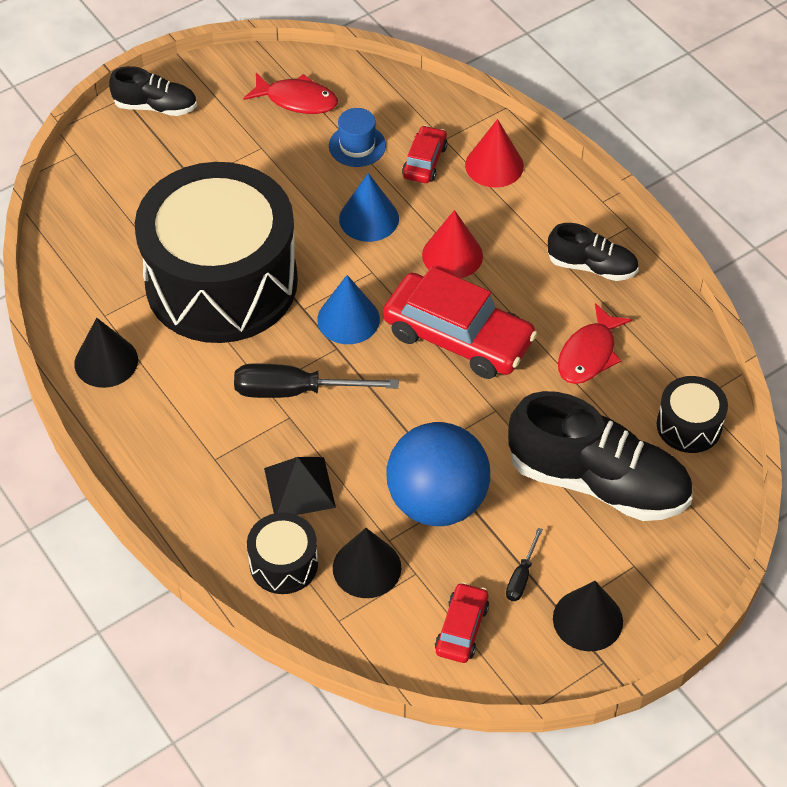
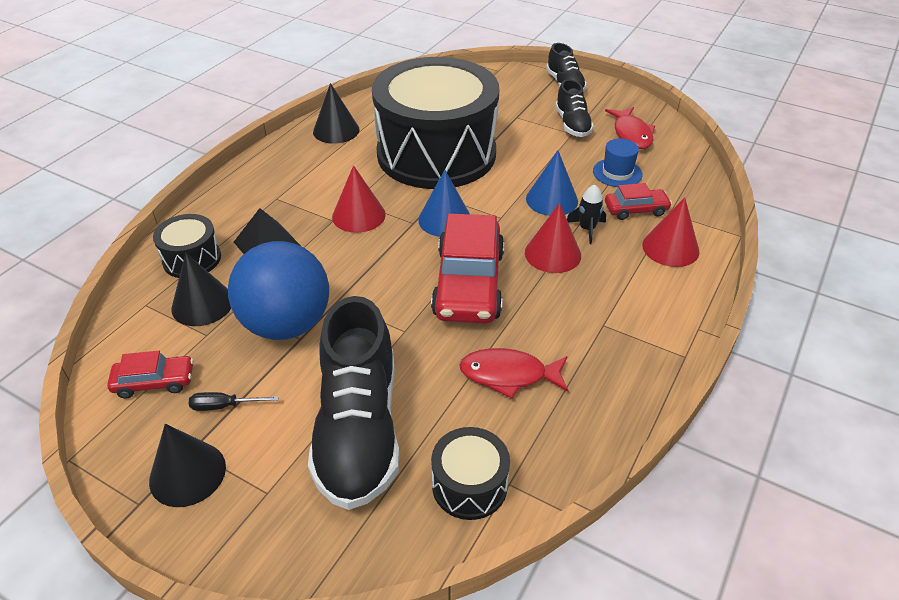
camera: 65 degrees right, 10 degrees down
black screwdriver [234,363,399,398] -> red cone [332,165,386,233]
black shoe [548,223,639,281] -> black shoe moved to [555,79,594,137]
none -> black rocket [567,185,606,244]

